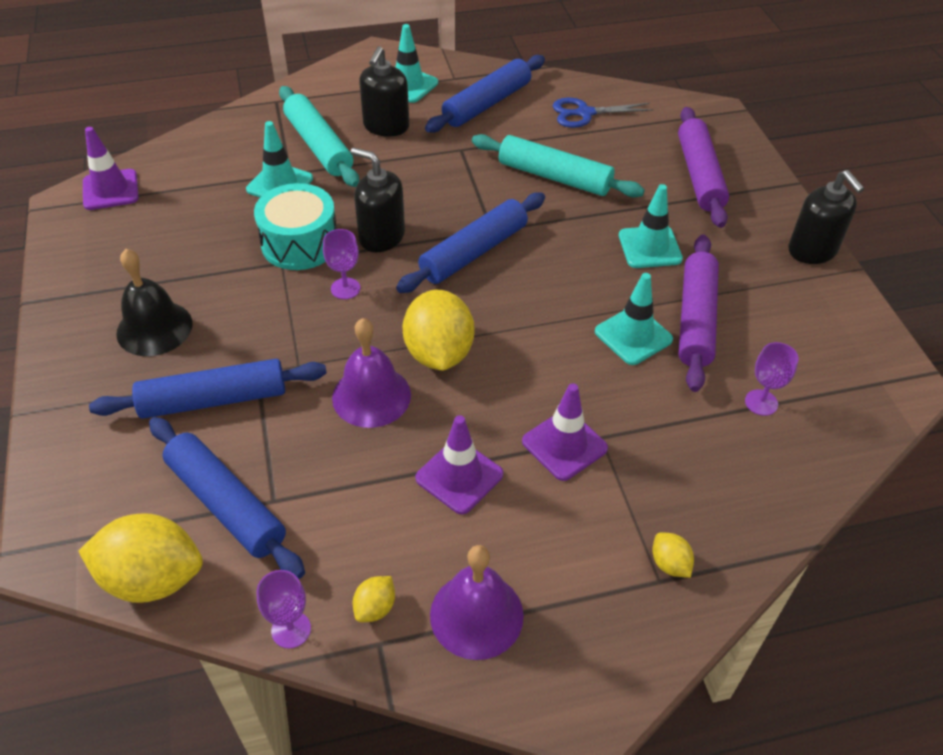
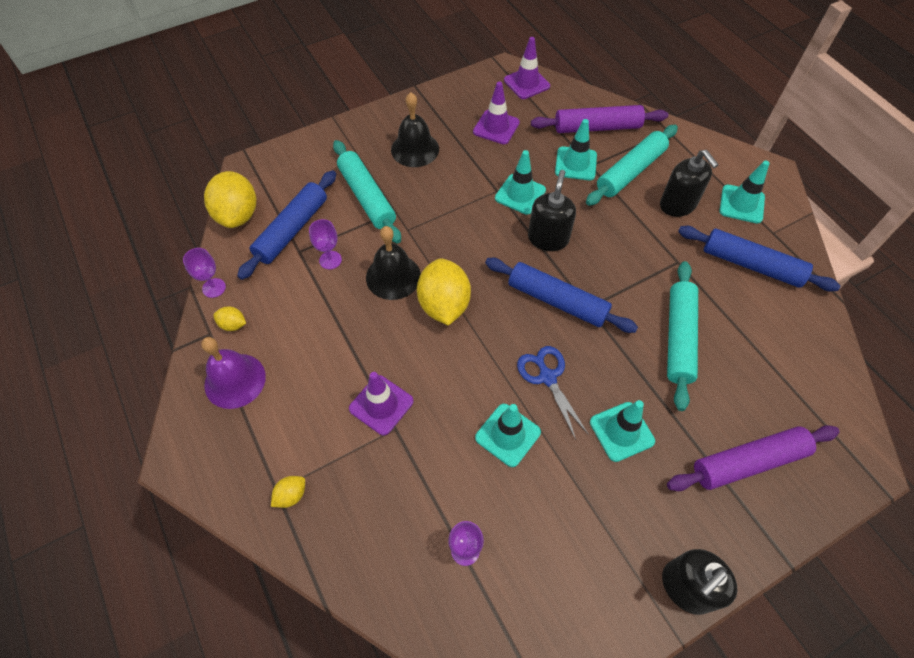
camera: 75 degrees right, 10 degrees up
blue rolling pin [89,359,327,419] -> turquoise rolling pin [333,140,401,244]
turquoise drum [254,183,336,270] -> turquoise traffic cone [495,150,546,215]
purple goblet [323,229,360,299] -> purple goblet moved to [309,219,342,269]
purple bell [332,318,411,428] -> black bell [366,226,421,300]
black soap dispenser [359,46,409,137] -> black soap dispenser turned 120 degrees counterclockwise [660,150,719,217]
yellow lemon [403,290,474,371] -> yellow lemon turned 75 degrees counterclockwise [417,259,471,326]
purple traffic cone [415,415,503,514] -> purple traffic cone moved to [473,82,520,144]
blue scissors [553,98,654,128] -> blue scissors moved to [517,346,589,440]
purple rolling pin [678,234,719,392] -> purple rolling pin moved to [531,105,668,133]

